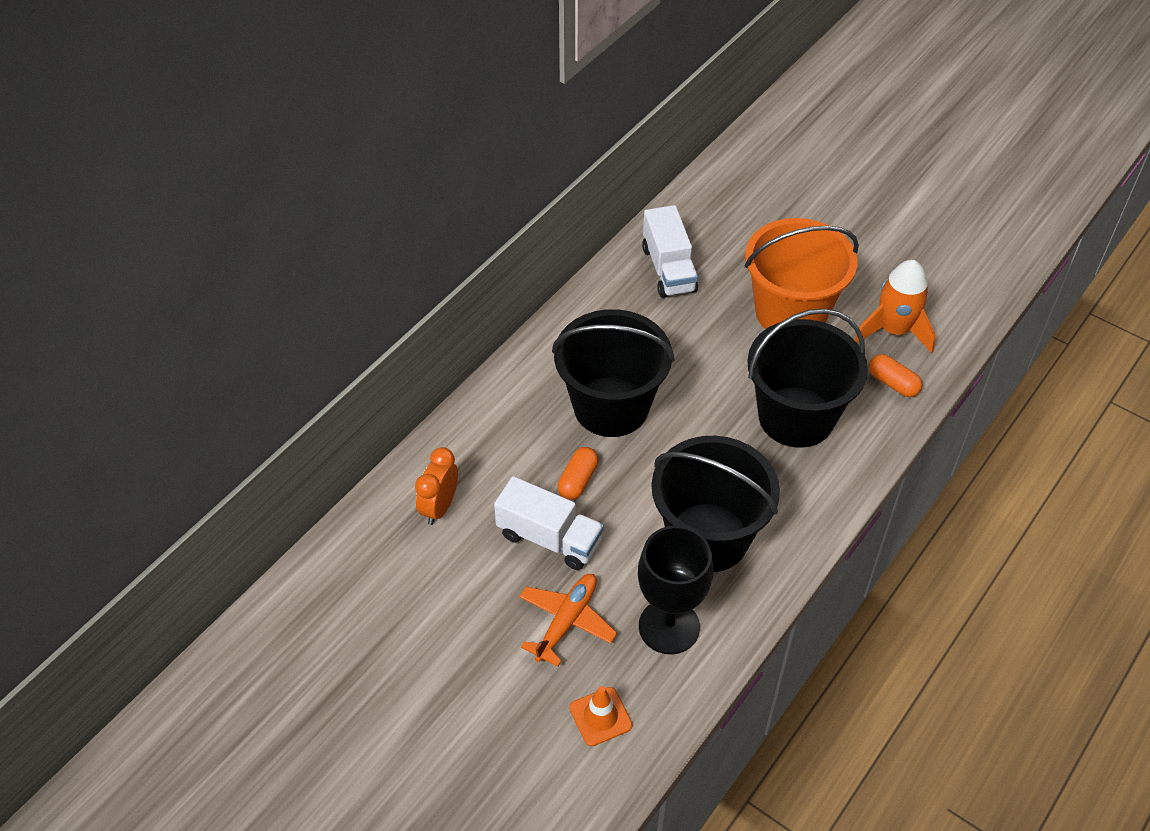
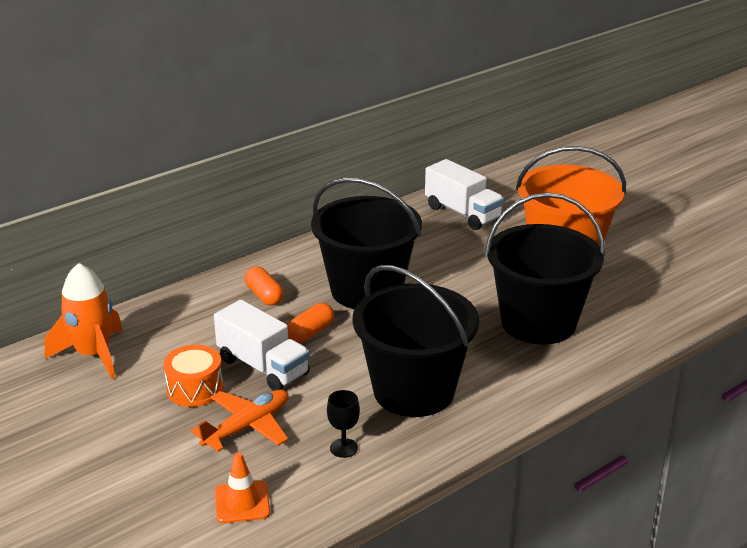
camera: 15 degrees right, 20 degrees down
orange clock [415,447,458,525] -> none
black goblet [638,526,713,654] -> black goblet [327,390,360,458], size x0.45
white truck [642,205,698,298] -> white truck turned 45 degrees counterclockwise [425,159,504,230]
orange rocket [855,260,936,353] -> orange rocket moved to [44,263,123,379]
orange capsule [869,354,923,397] -> orange capsule moved to [245,266,284,306]
none -> orange drum [163,345,224,407]

